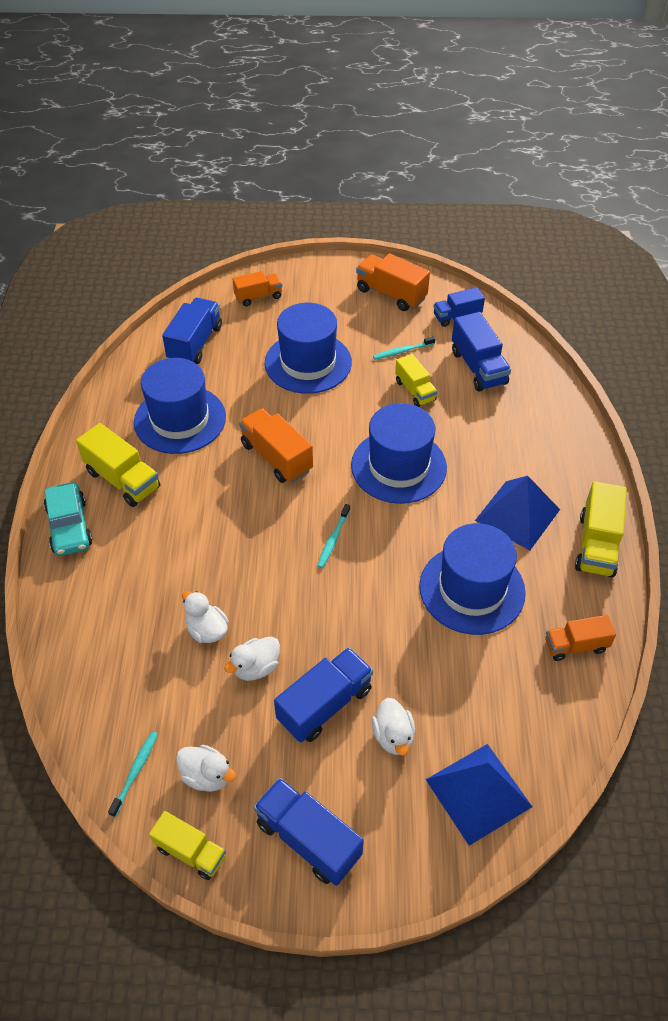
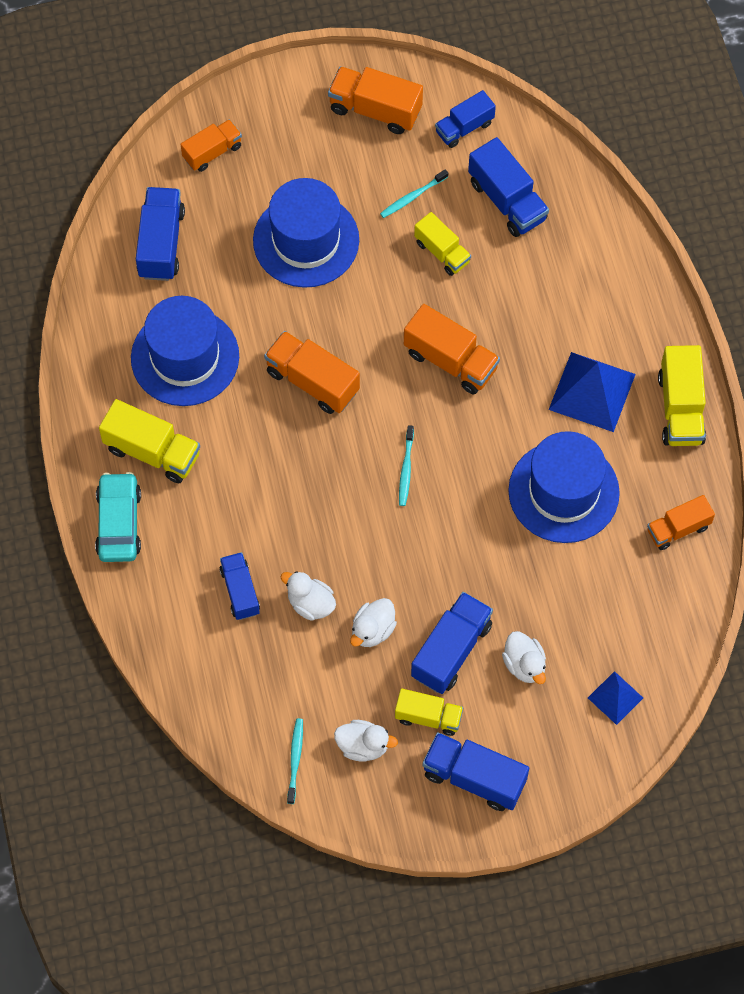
camera: 15 degrees left, 15 degrees up
turquoise car [44,482,93,556] -> turquoise car turned 150 degrees counterclockwise [95,472,141,562]
yellow truck [149,811,226,880] -> yellow truck moved to [395,689,463,736]
blue hat [351,403,447,504] -> orange truck [404,304,500,394]
blue pyramid [426,744,532,846] -> blue pyramid [588,671,643,725], size x0.55
none -> blue truck [219,552,260,620]

